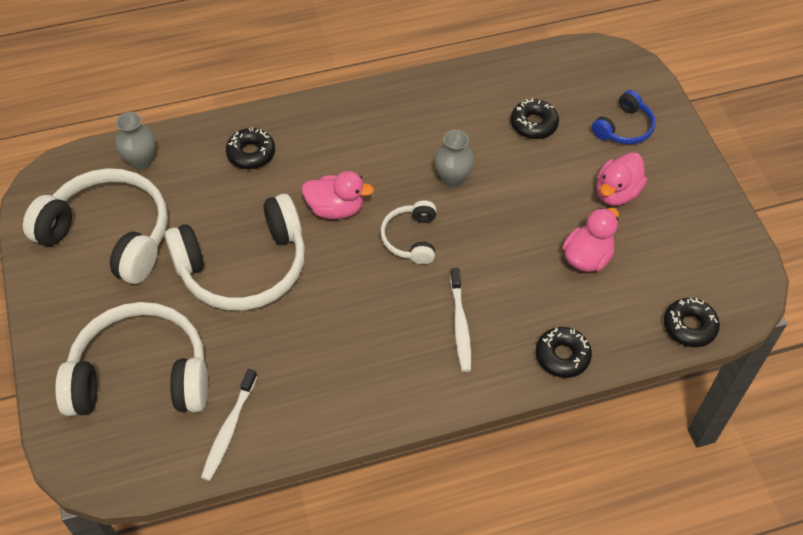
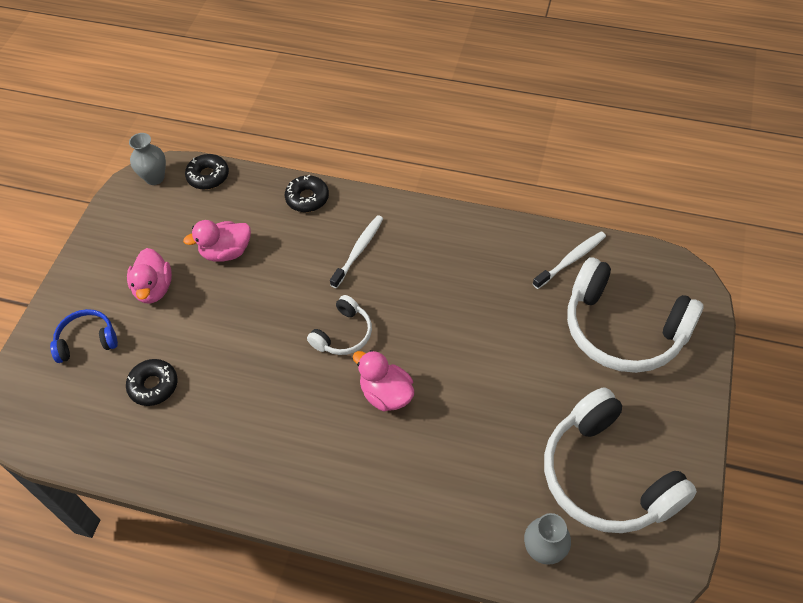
camera: 145 degrees left, 0 degrees up
white headphones [165,194,305,310] -> none
black donut [226,127,275,169] -> none
grey vase [435,130,475,188] -> grey vase moved to [129,133,166,185]
pink duck [597,152,647,205] -> pink duck turned 105 degrees clockwise [127,248,172,304]

